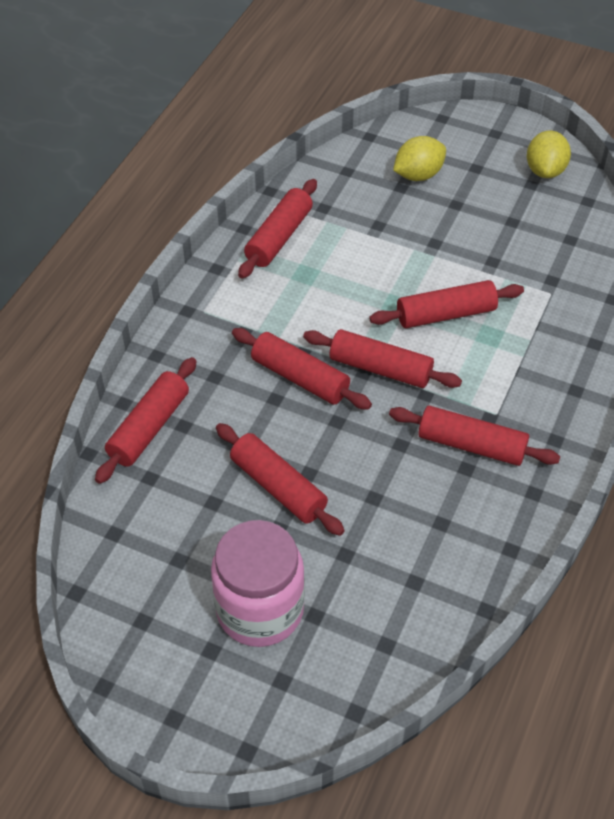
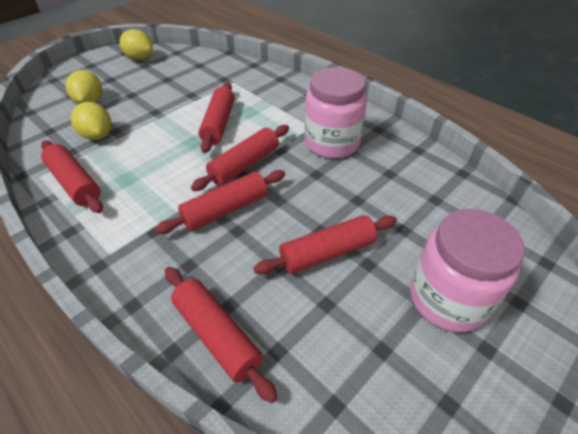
camera: 70 degrees left, 5 degrees down
red rolling pin [389,406,560,466] -> pink jar [304,67,367,159]
none -> yellow lemon [71,102,111,140]

